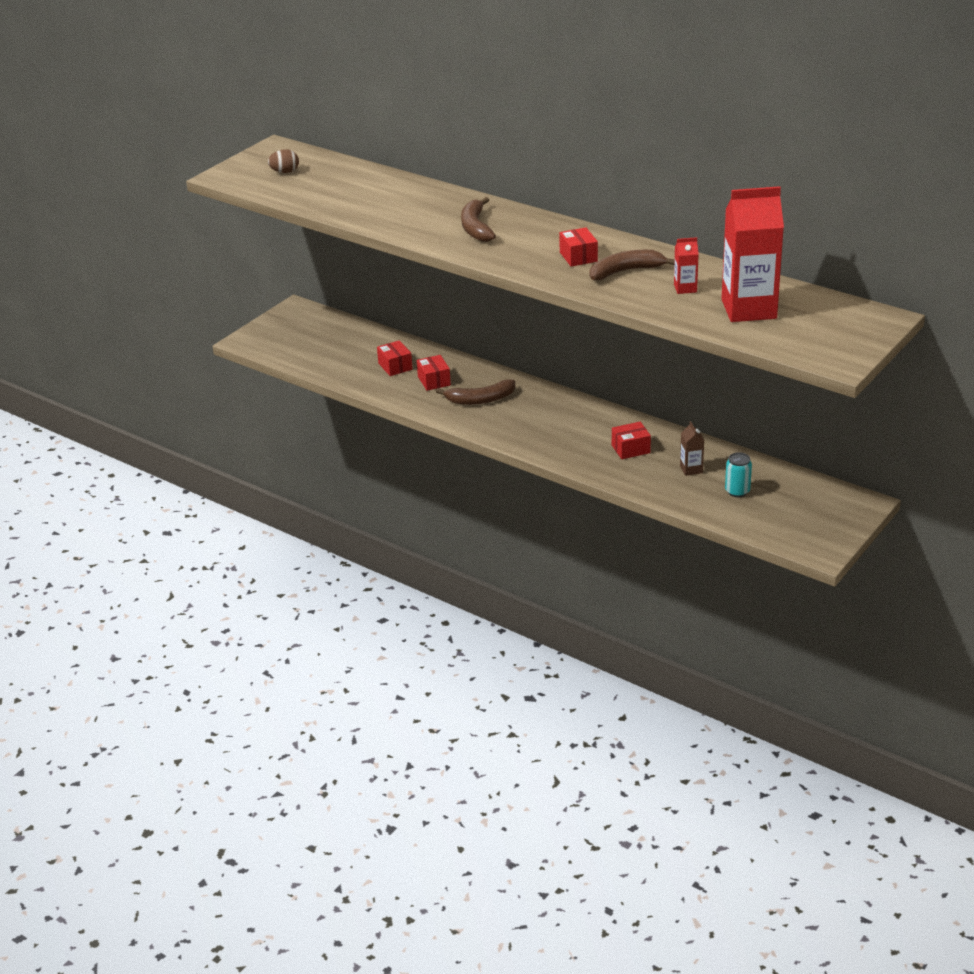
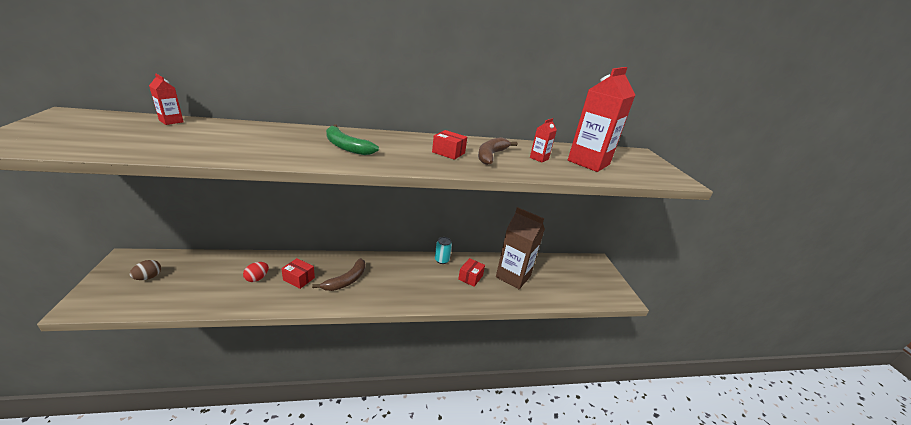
camera: 50 degrees left, 5 degrees down
brown egg [268,149,299,173] -> brown egg moved to [129,260,161,280]
red box [377,340,413,376] -> red egg [243,262,269,282]
brown banana [461,197,496,242] -> green banana [326,124,379,155]
brown carton [680,421,704,476] -> brown carton [496,207,545,289], size x2.30
turquoise can [725,452,752,497] -> turquoise can moved to [435,237,452,264]
none -> red carton [149,74,183,125]

